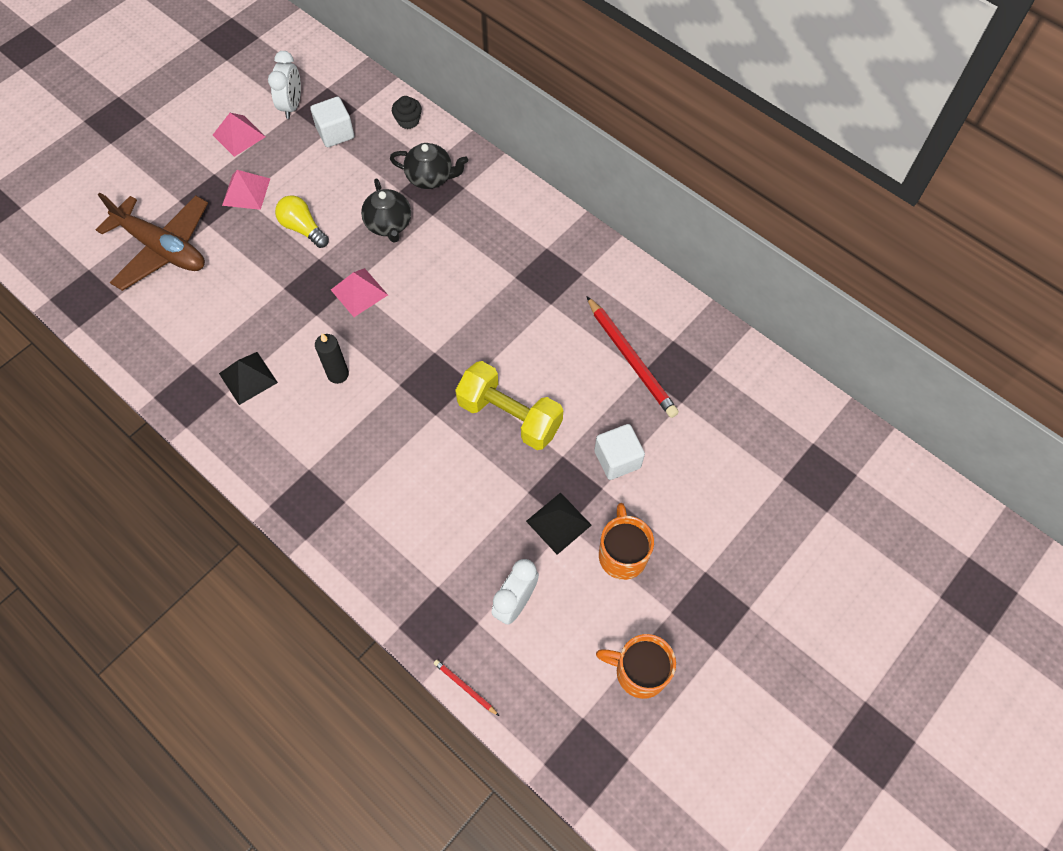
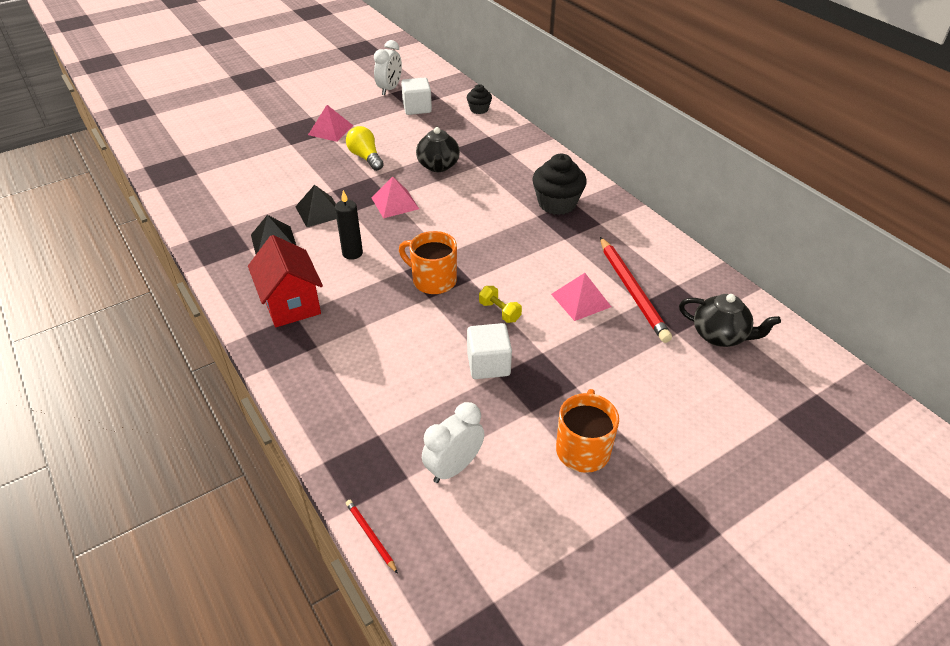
camera: 15 degrees right, 20 degrees down
brown plane [96,193,208,291] -> none
pink pyramid [213,113,265,157] -> pink pyramid moved to [551,273,611,321]
black teapot [390,143,468,189] -> black teapot moved to [679,294,781,347]
yellow dumbbell [455,361,563,450] -> yellow dumbbell [479,286,522,323], size x0.44
black pyramid [526,492,592,555] -> black pyramid moved to [295,185,337,227]
white cube [594,424,645,480] -> white cube moved to [467,323,512,379]
orange mug [596,634,676,699] -> orange mug moved to [399,231,457,294]
none -> red house [248,235,323,327]
none -> black cupcake [532,154,587,215]

